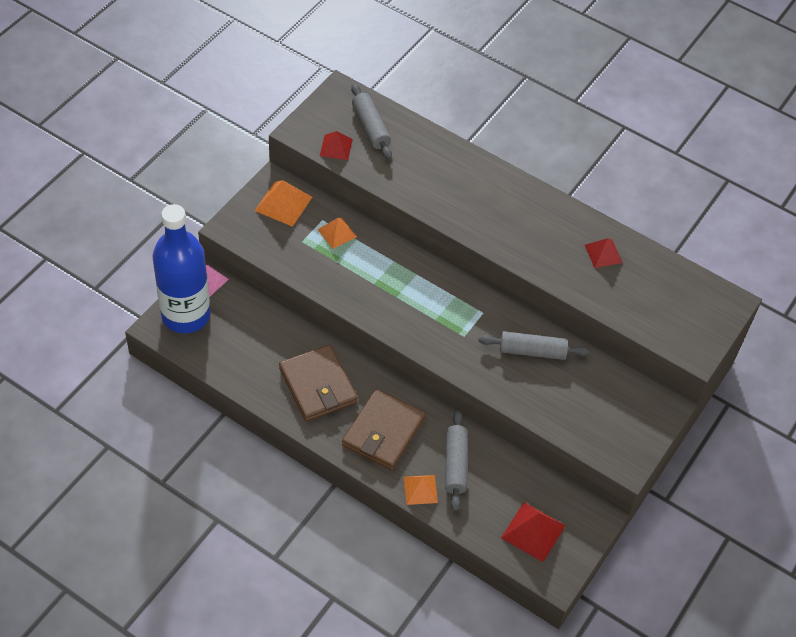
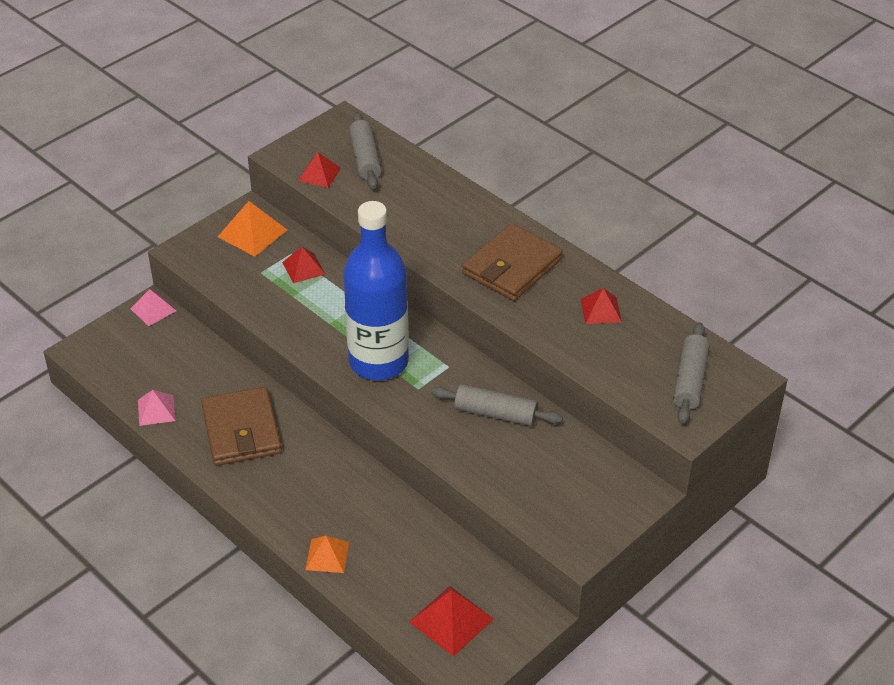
camera: 15 degrees right, 10 degrees down
blue bottle [152,204,210,333] -> blue bottle moved to [343,201,409,380]
orange pyramid [317,218,357,249] -> red pyramid [282,247,325,283]
brown wallet [342,389,425,470] -> brown wallet moved to [462,223,563,301]
grey rolling pin [445,410,468,511] -> grey rolling pin moved to [673,322,710,424]
none -> pink pyramid [138,390,175,426]

